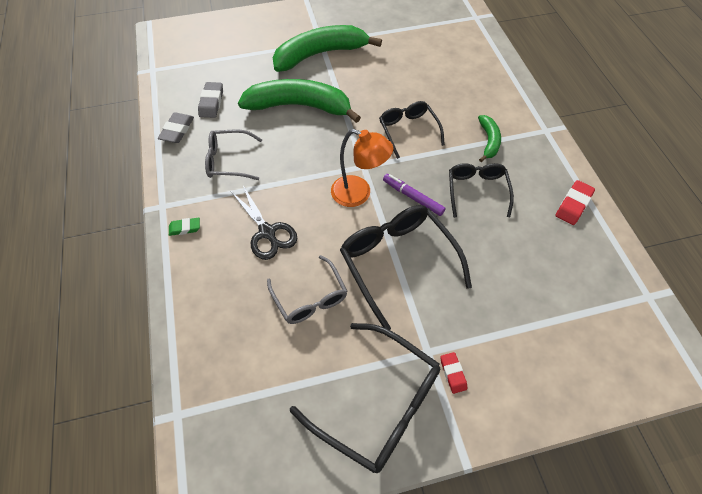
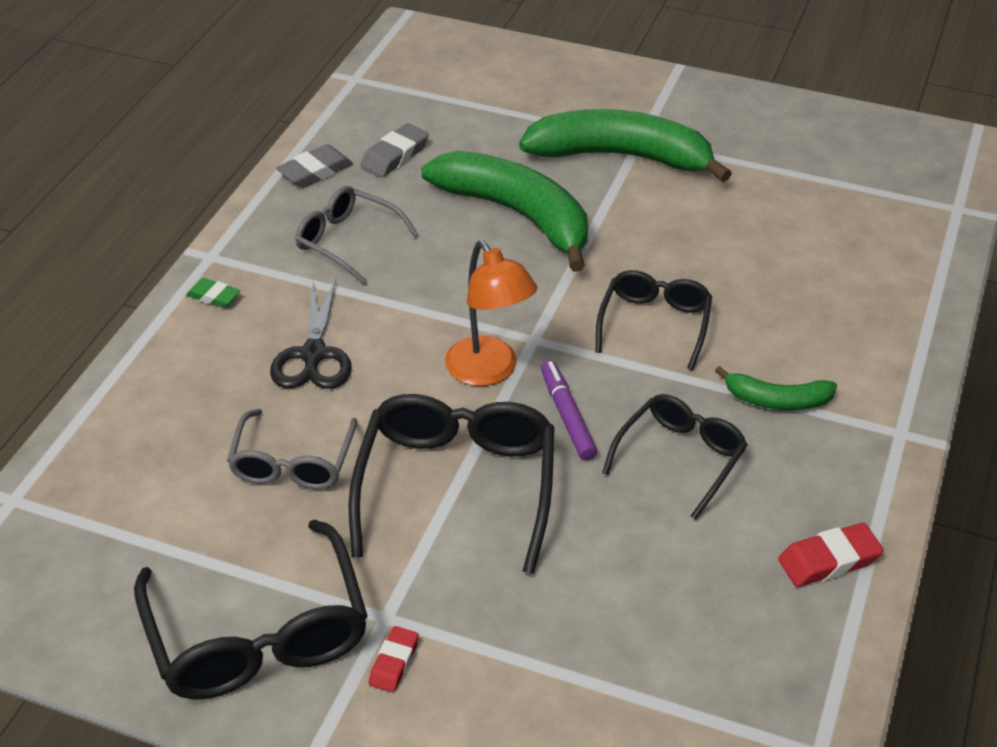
camera: 35 degrees right, 15 degrees down
green banana [478,115,501,162] -> green banana turned 60 degrees clockwise [715,366,837,410]

